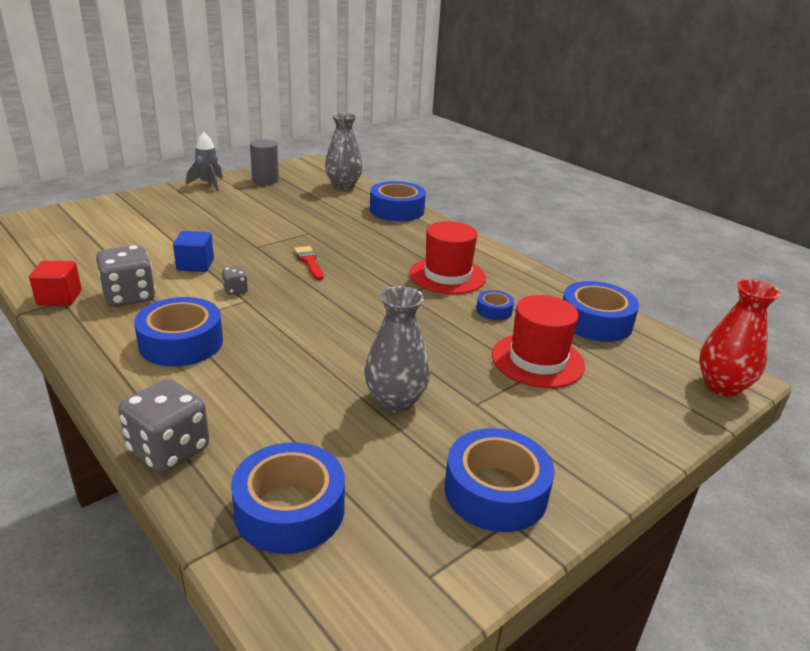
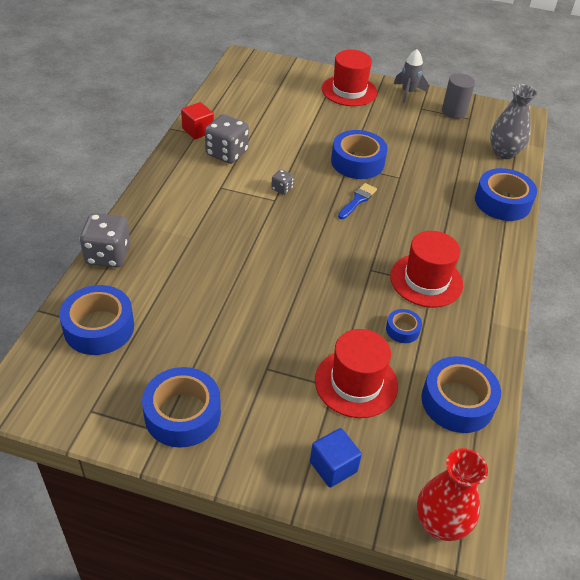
camera: 55 degrees right, 15 degrees up
blue tape [134,297,223,366] -> blue tape moved to [331,130,387,179]
blue cube [173,231,214,272] -> blue cube moved to [310,428,362,488]
red brush [294,246,324,280] -> blue brush [338,183,377,219]
grey vase [365,286,430,413] -> none
none -> red hat [322,50,377,106]

